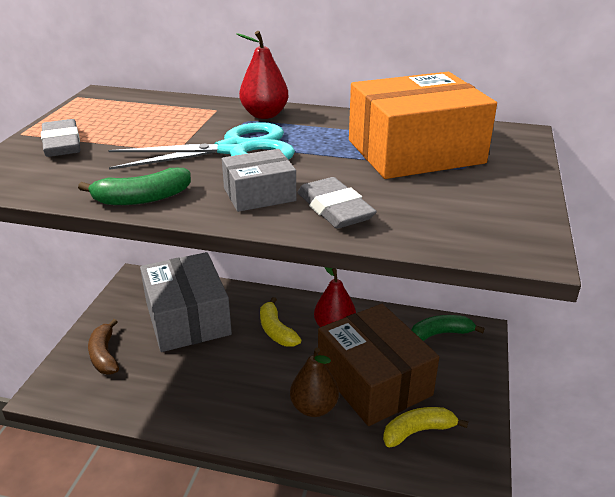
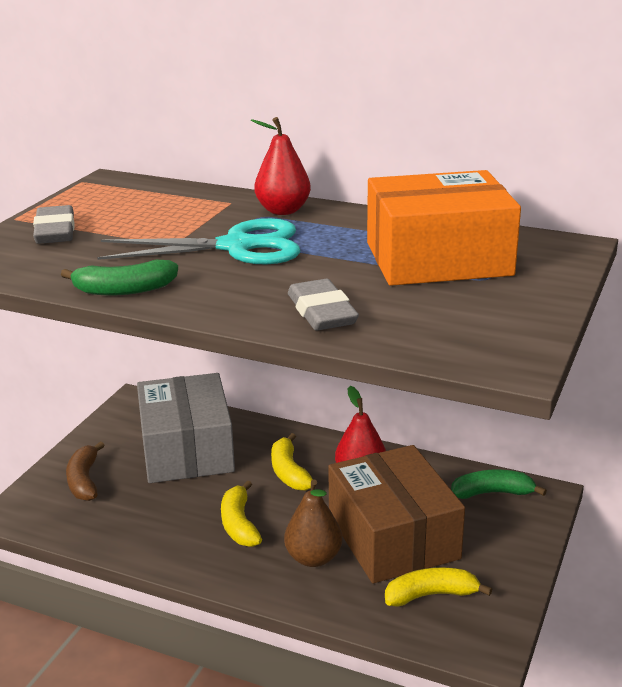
camera: 10 degrees right, 5 degrees down
grey box [222,149,296,212] -> none
none -> yellow banana [221,480,262,547]

